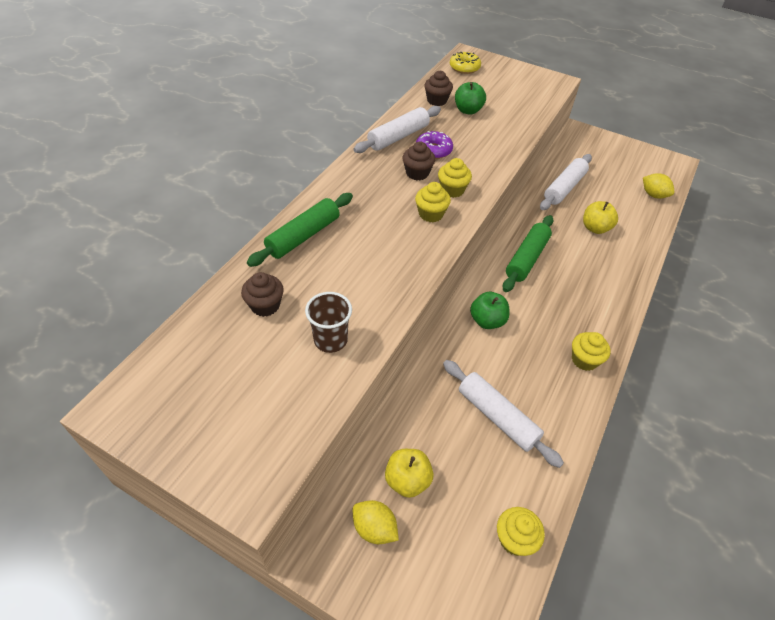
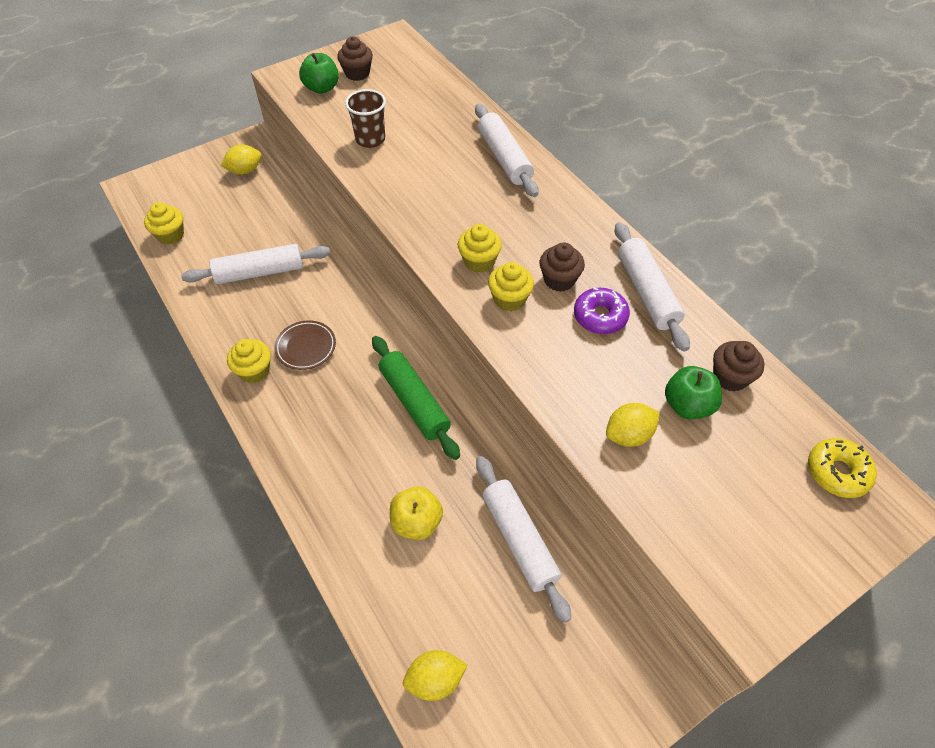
camera: 120 degrees right, 5 degrees up
brown cupcake [241,272,284,317] -> brown cupcake moved to [337,37,373,81]
green rolling pin [247,193,353,267] -> white rolling pin [475,104,539,197]
yellow apple [385,449,434,498] -> none
green apple [470,292,510,329] -> green apple moved to [299,53,339,94]
none -> brown plate [274,320,336,370]
none -> yellow lemon [606,403,660,447]

